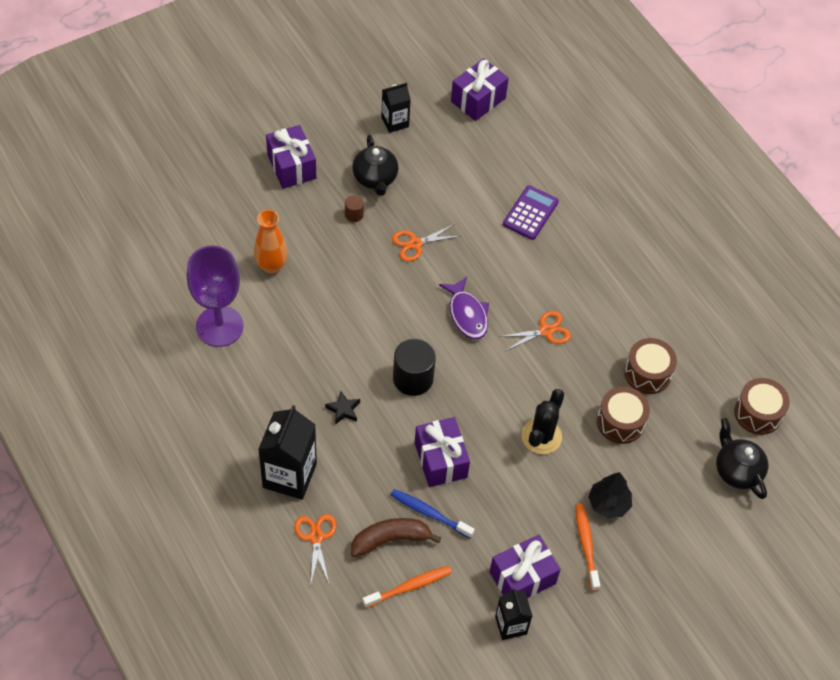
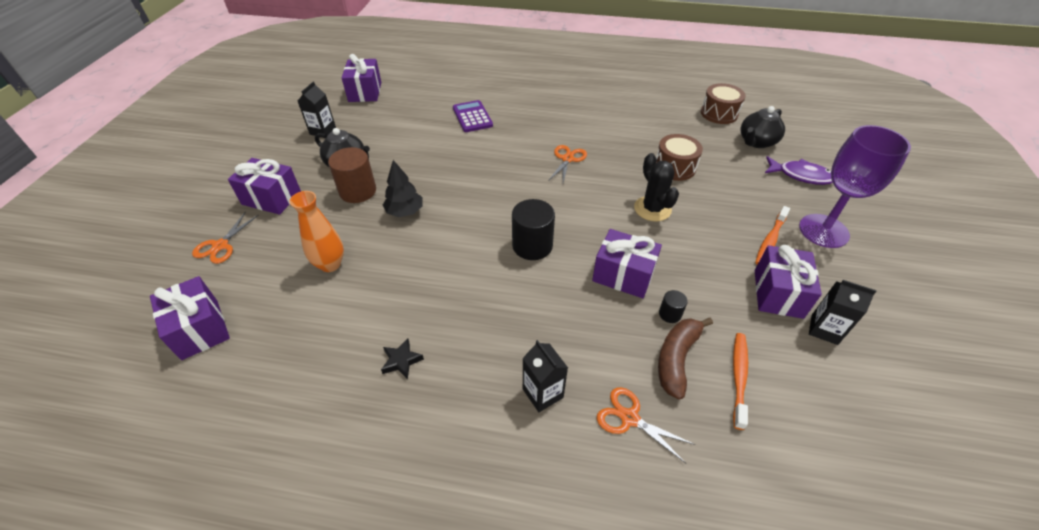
camera: 45 degrees left, 10 degrees down
purple goblet [187,246,244,347] -> purple goblet moved to [799,125,911,248]
black carton [258,405,317,500] -> black carton [523,340,568,412], size x0.58
black star [325,391,360,425] -> black star moved to [381,339,424,379]
brown cylinder [345,195,364,222] -> brown cylinder [328,147,376,203], size x2.02
blue toothbrush [391,489,475,538] -> black cylinder [659,290,688,323]
orange scissors [392,224,461,262] -> orange scissors moved to [192,212,259,264]
purple fish [439,277,489,339] -> purple fish moved to [765,156,833,185]
orange toothbrush [575,504,600,591] -> orange toothbrush turned 90 degrees counterclockwise [755,206,790,265]
black tree [588,472,632,518] -> black tree moved to [383,160,423,217]
brown drum [624,338,677,394] -> none
black teapot [716,418,768,499] -> black teapot turned 60 degrees counterclockwise [741,106,785,148]
none -> purple gift [150,276,230,360]

